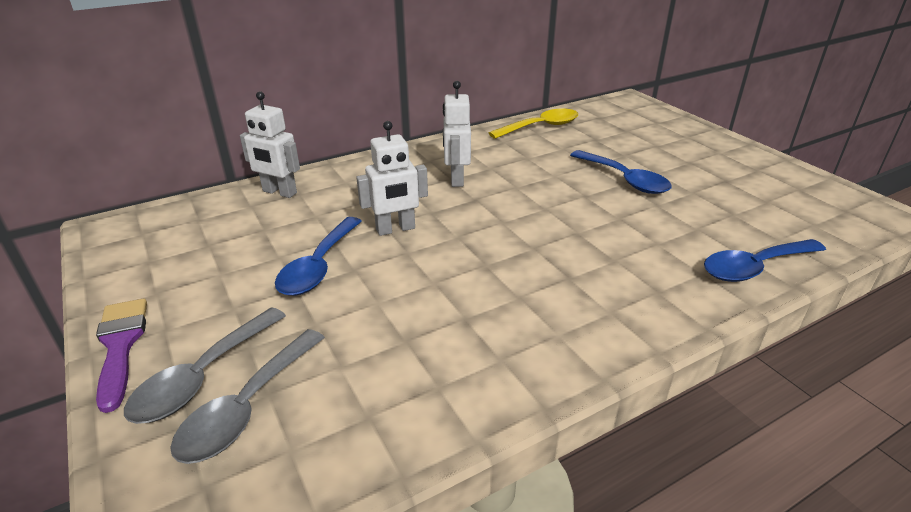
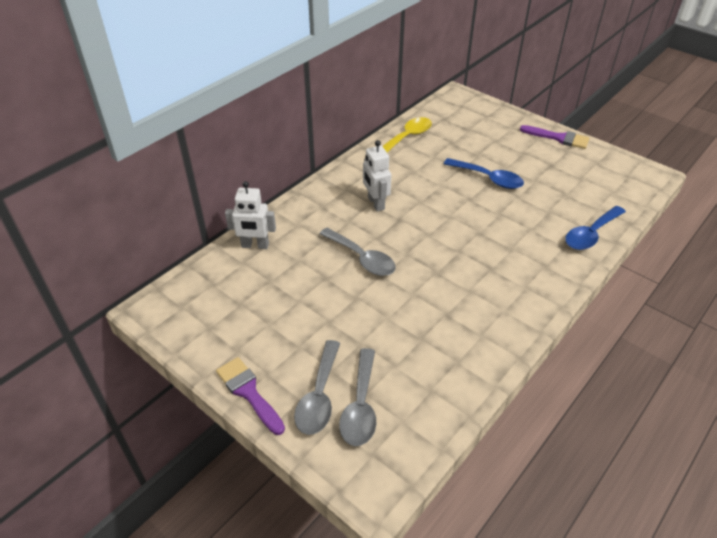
camera: 20 degrees left, 10 degrees up
blue spoon [275,217,362,296] -> none
white robot [356,121,428,236] -> grey spoon [319,228,396,276]
none -> purple brush [520,125,590,149]

